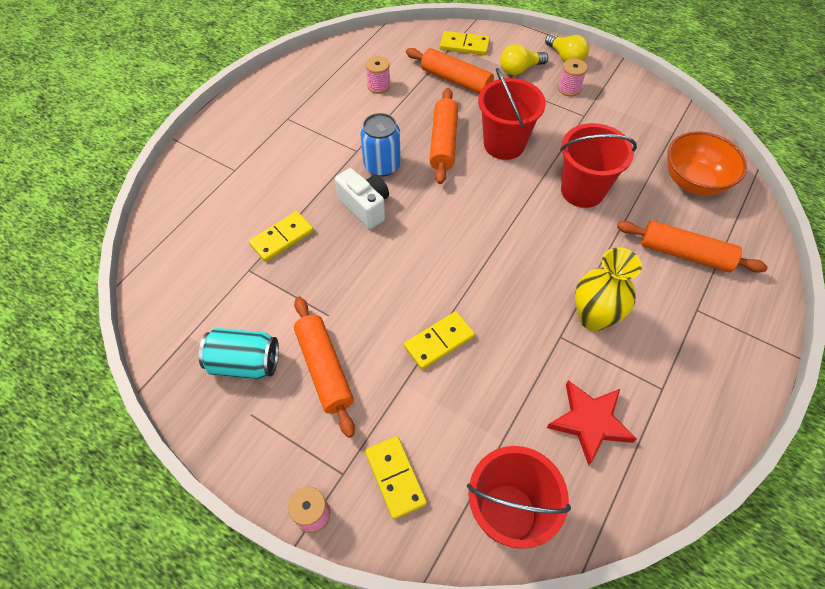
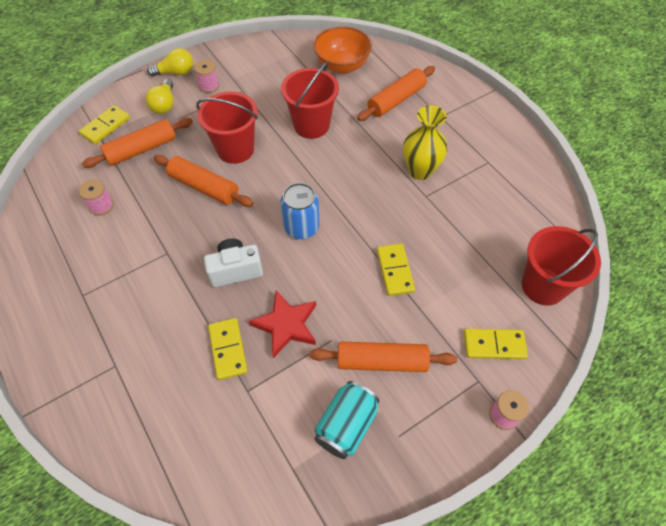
camera: 65 degrees left, 0 degrees up
blue can [360,113,401,177] -> blue can moved to [281,183,319,239]
red star [547,380,637,466] -> red star moved to [249,290,316,358]

